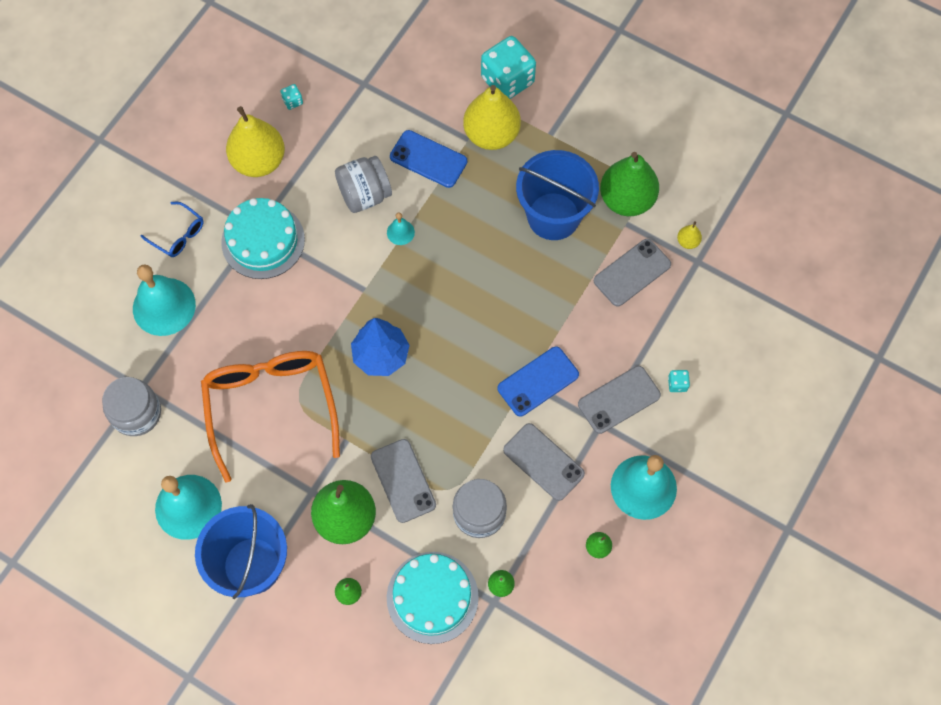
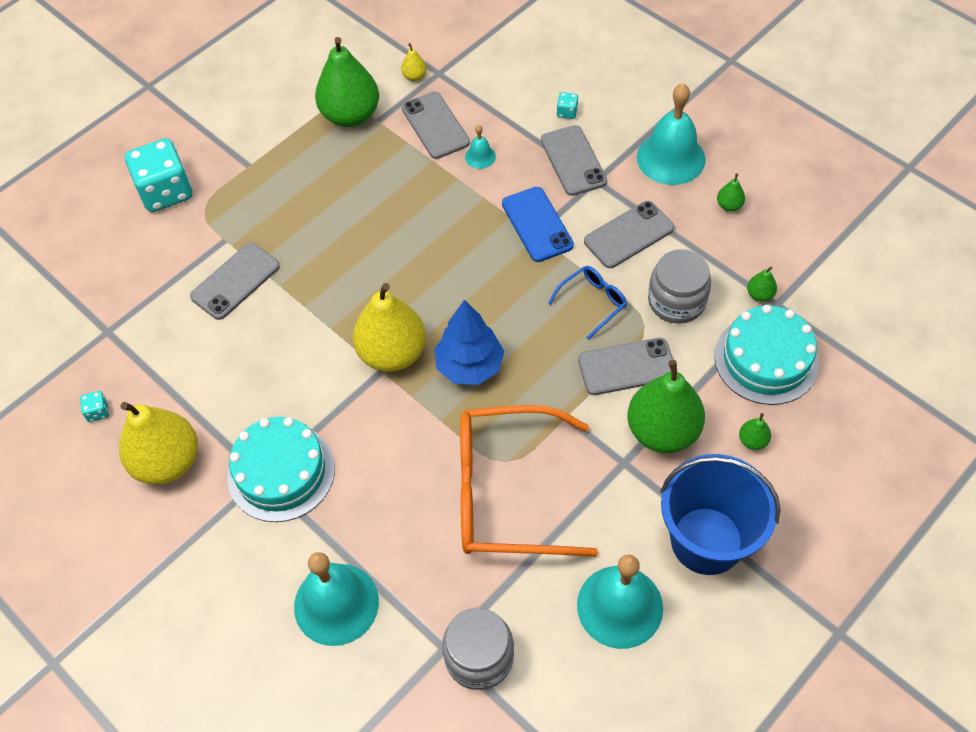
camera: 75 degrees left, 10 degrees down
blue glasses [141,202,204,257] -> blue glasses moved to [548,266,627,340]
grey jar [335,156,392,213] -> none
turquoise bell [387,212,415,245] -> turquoise bell moved to [465,125,496,169]
blue phone [390,130,467,188] -> grey phone [190,243,280,320]
yellow pear [463,85,521,150] -> yellow pear moved to [353,283,426,372]
blue bucket [516,150,599,240] -> none

